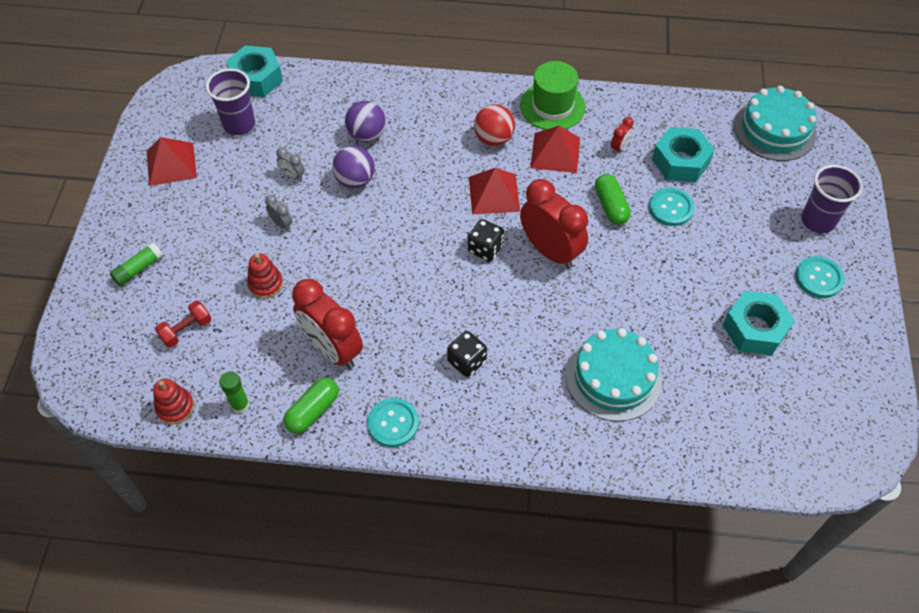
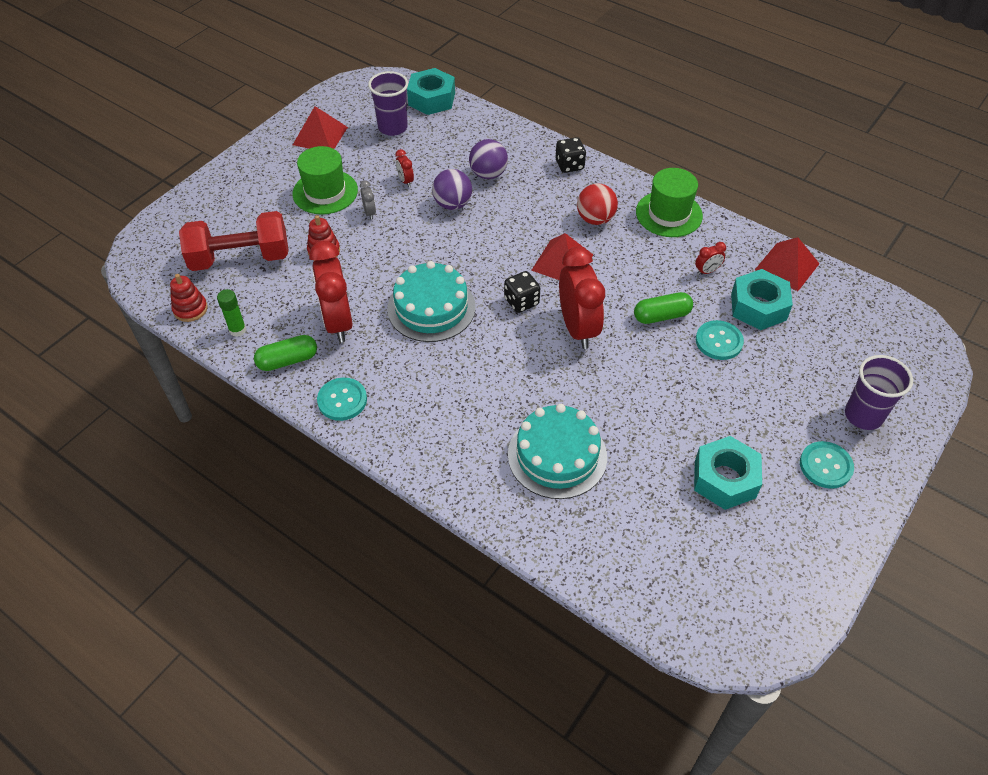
camera: 30 degrees right, 5 degrees down
green glue stick [110,242,163,286] -> none
red dumbbell [155,300,211,348] -> red dumbbell [179,211,289,271], size x2.11
grey clock [276,147,305,181] -> red clock [395,149,414,187]
black dice [447,331,487,377] -> black dice moved to [556,137,586,173]
red pyramid [530,126,580,173] -> red pyramid moved to [755,237,820,291]
green capsule [595,174,631,225] -> green capsule turned 60 degrees clockwise [634,292,693,324]
turquoise cake [734,86,817,161] -> turquoise cake moved to [387,261,476,342]
none -> green hat [292,146,358,215]

